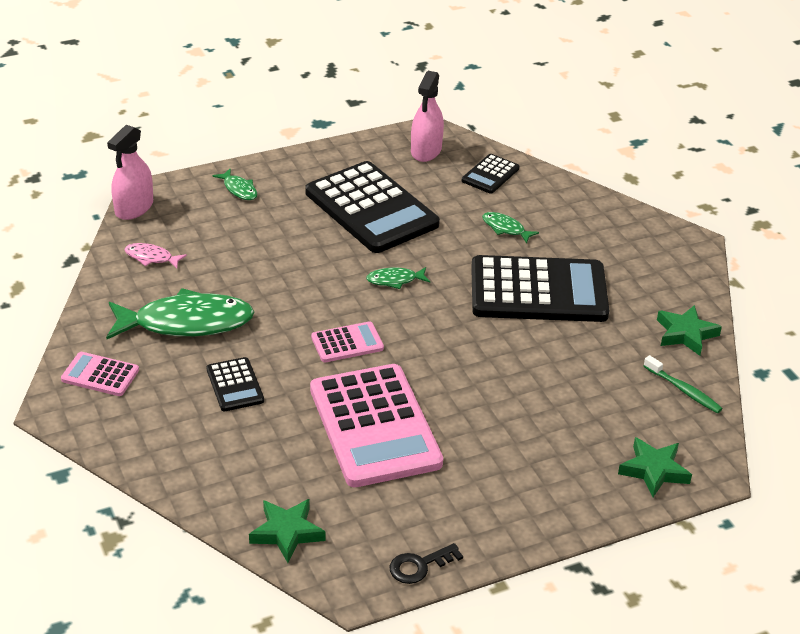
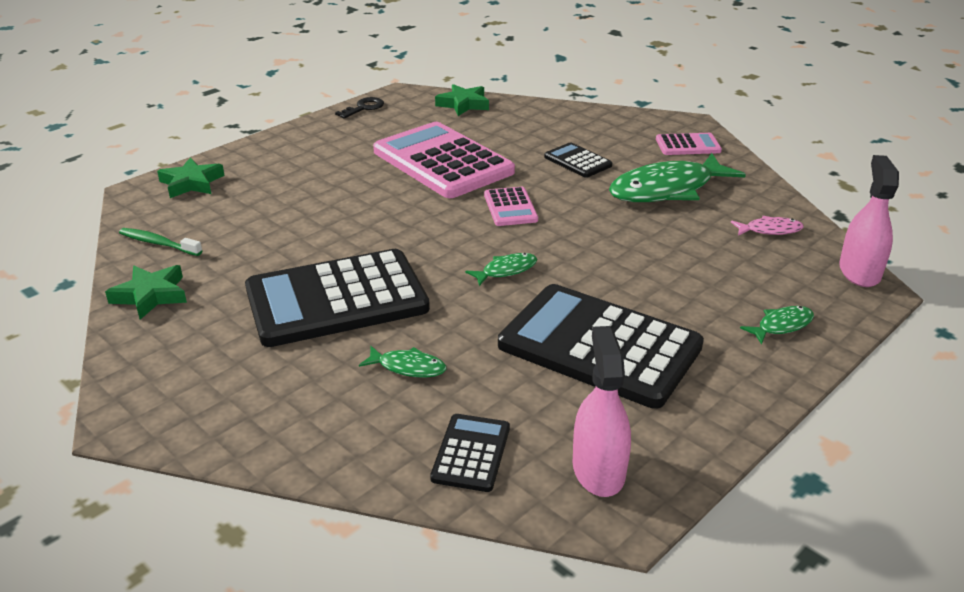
camera: 160 degrees right, 5 degrees down
green fish [213,168,258,200] -> green fish turned 120 degrees clockwise [740,306,814,344]
pink calculator [311,321,384,362] -> pink calculator turned 60 degrees counterclockwise [484,187,538,226]

